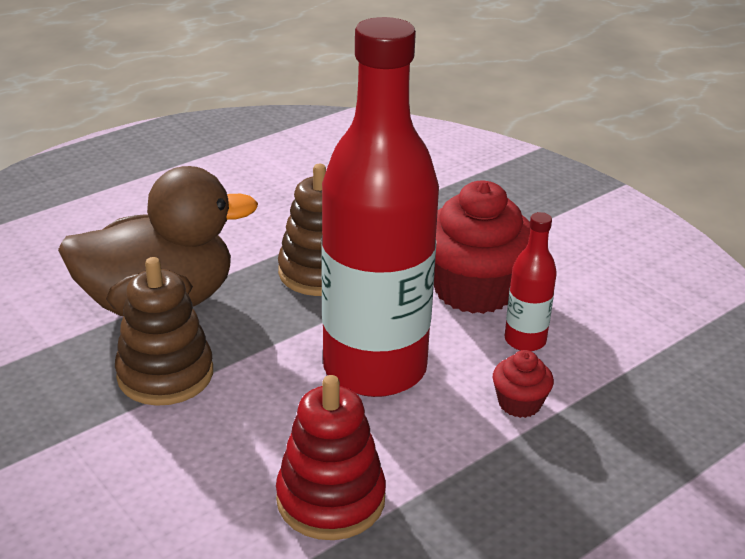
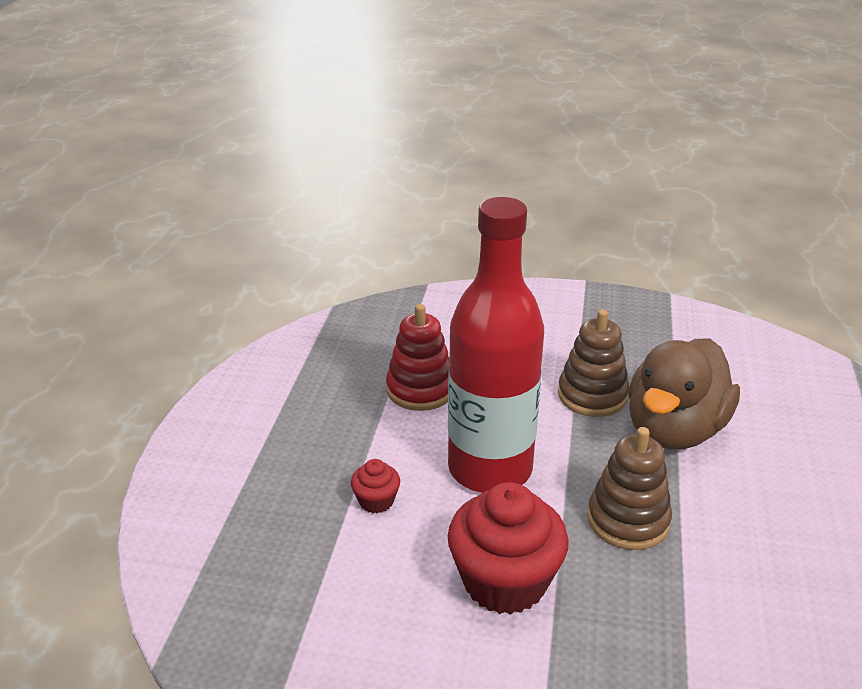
camera: 140 degrees right, 0 degrees up
red bottle [505,212,557,351] -> none

